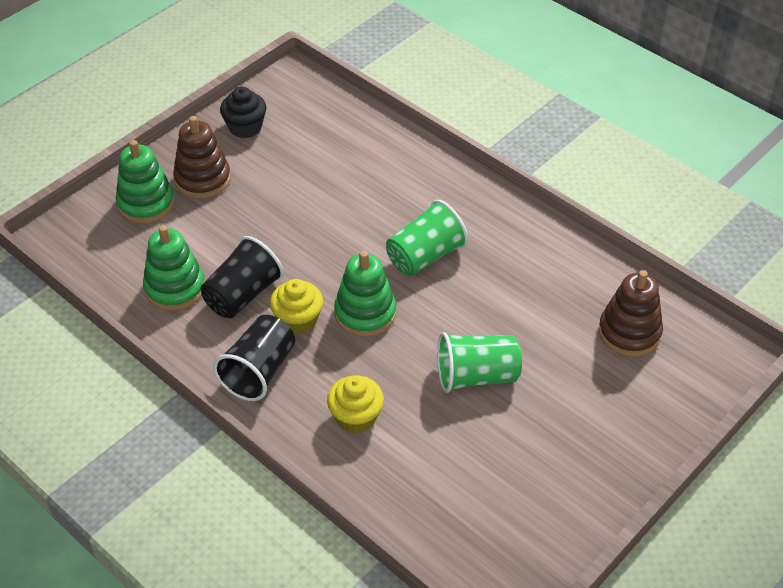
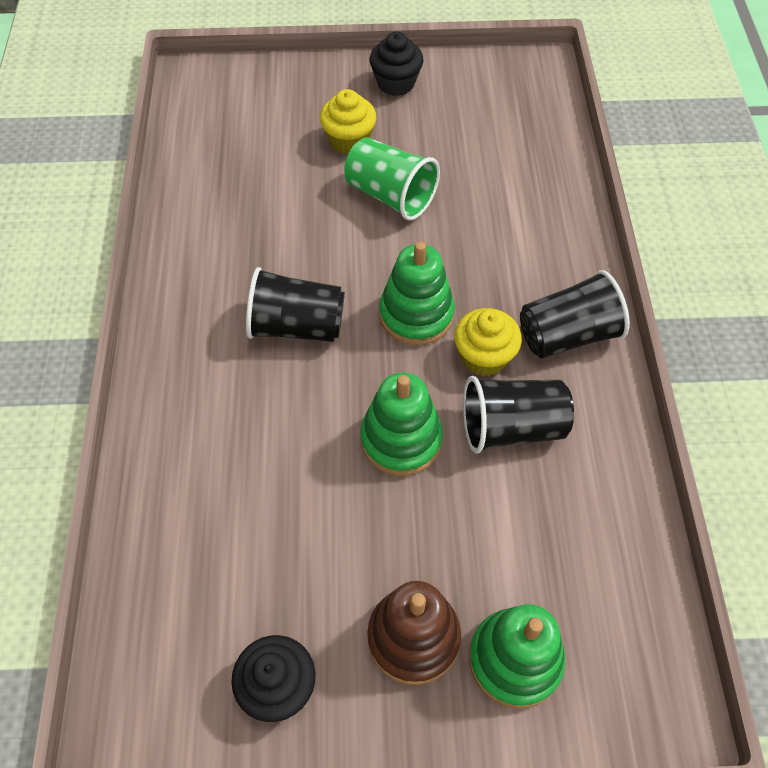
camera: 135 degrees left, 10 degrees up
green stacking toy [143,225,205,311] -> green stacking toy moved to [360,372,443,476]
yellow cupcake [327,375,384,433] -> yellow cupcake moved to [320,89,376,154]
green cup [386,200,468,276] -> black cup [246,267,345,342]
brown stacking toy [598,270,663,357] -> none
none -> black cupcake [370,32,423,96]

